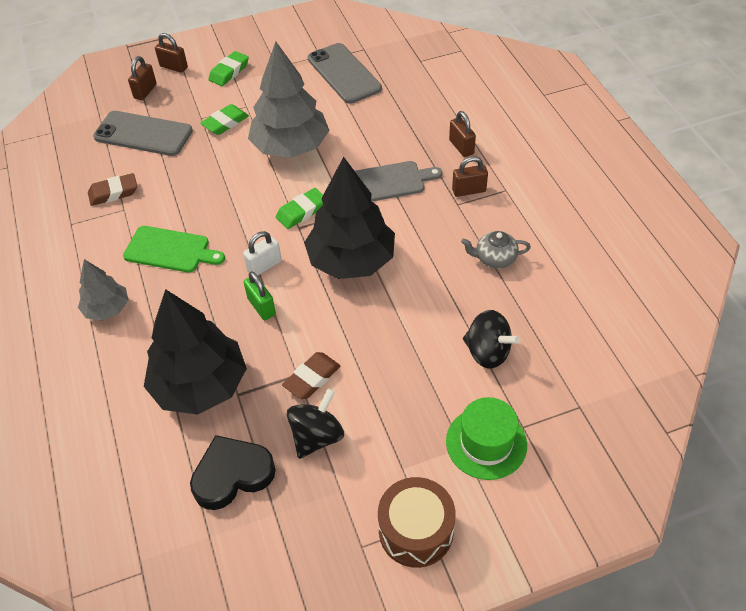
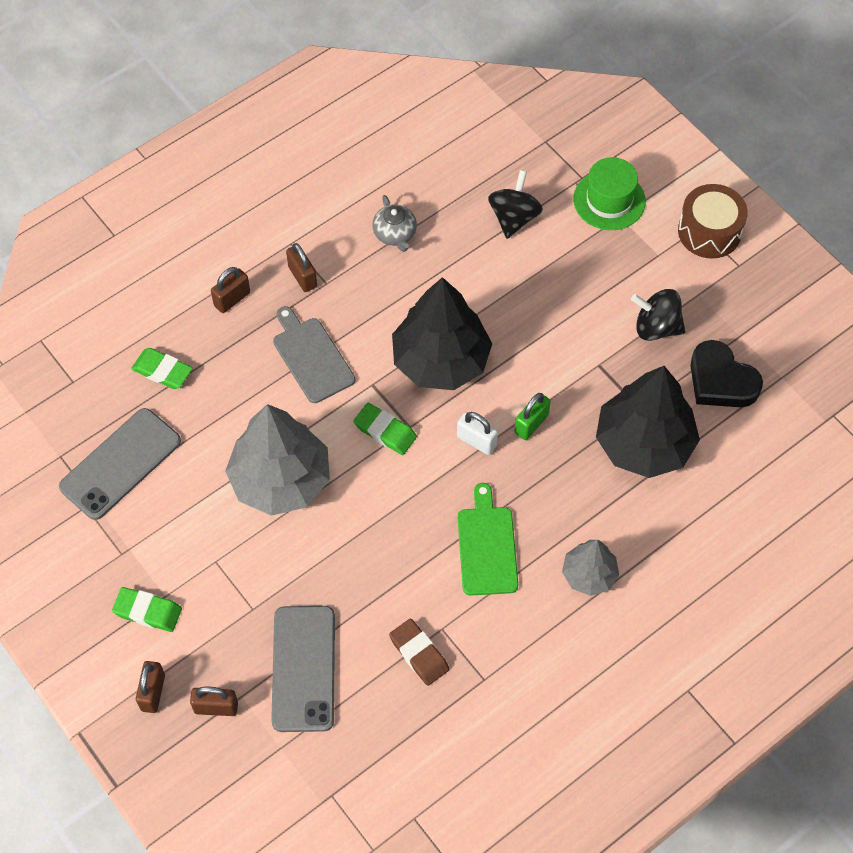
camera: 110 degrees left, 10 degrees up
green eraser [201,104,249,135] -> green eraser moved to [131,348,193,389]
brown eraser [282,352,341,399] -> none

